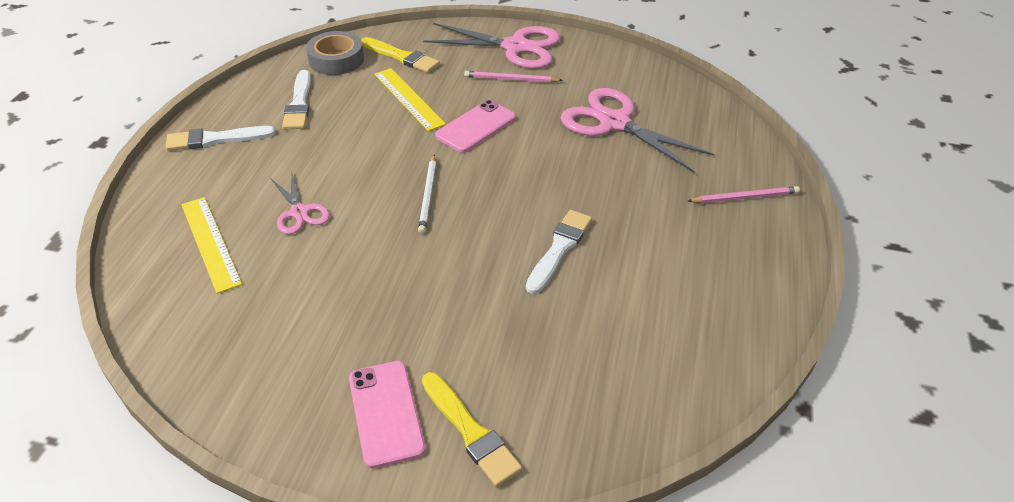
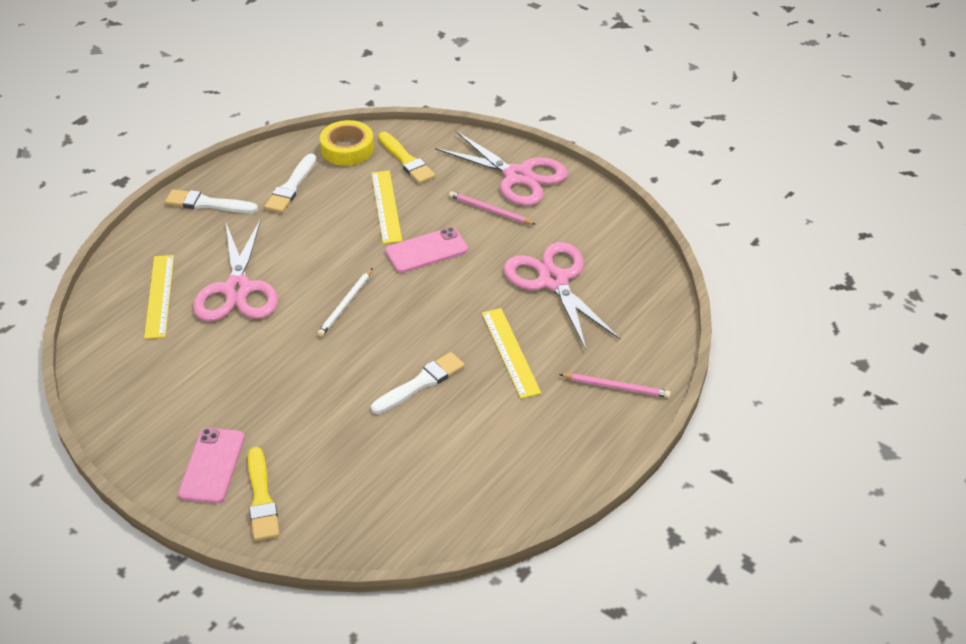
camera: 25 degrees right, 0 degrees up
pink scissors [270,174,330,234] -> pink scissors [193,219,278,321], size x1.85
grey tape [306,31,364,75] -> yellow tape [320,120,374,166]
none -> yellow ruler [482,308,541,399]

